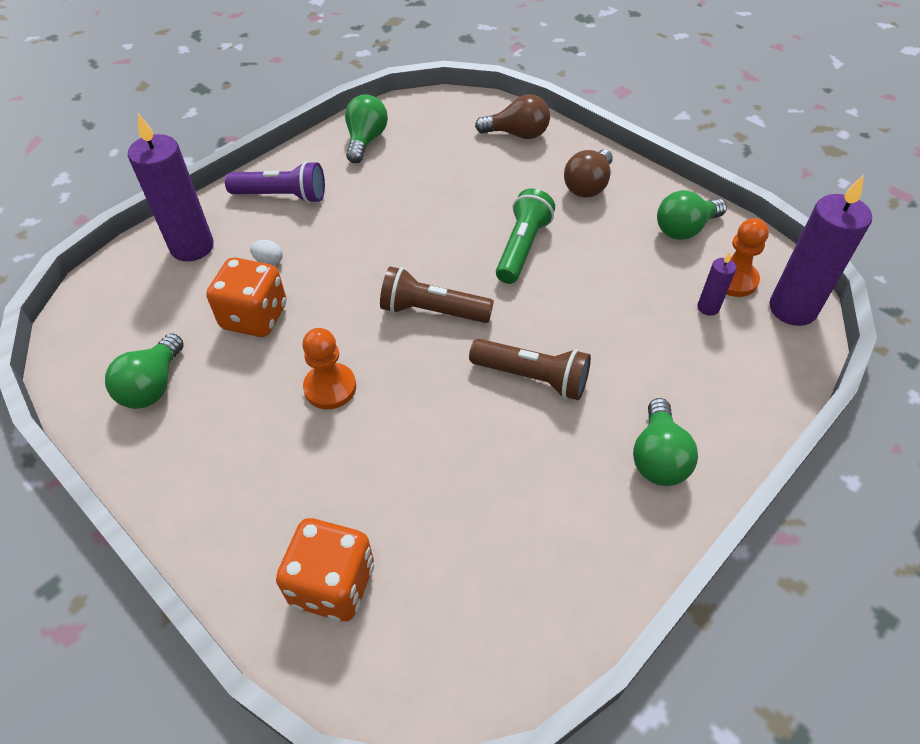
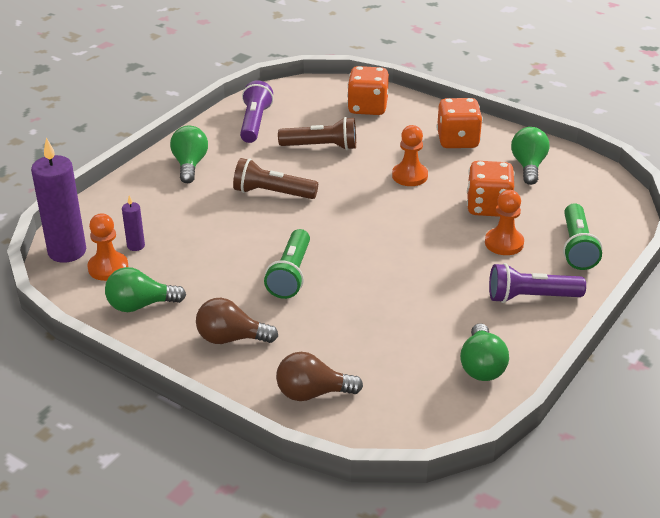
camera: 170 degrees right, 15 degrees down
purple candle [128,114,214,261] -> green flashlight [563,203,602,270]
white egg [250,240,283,266] -> orange pawn [485,190,524,255]
brown flashlight [380,267,494,323] -> brown flashlight moved to [278,117,356,150]
brown light bulb [564,149,613,197] -> brown light bulb turned 105 degrees counterclockwise [196,298,278,344]
green light bulb [657,190,727,240] -> green light bulb turned 150 degrees counterclockwise [105,267,186,312]
none -> purple flashlight [240,80,273,143]
none -> orange dice [437,98,483,148]

